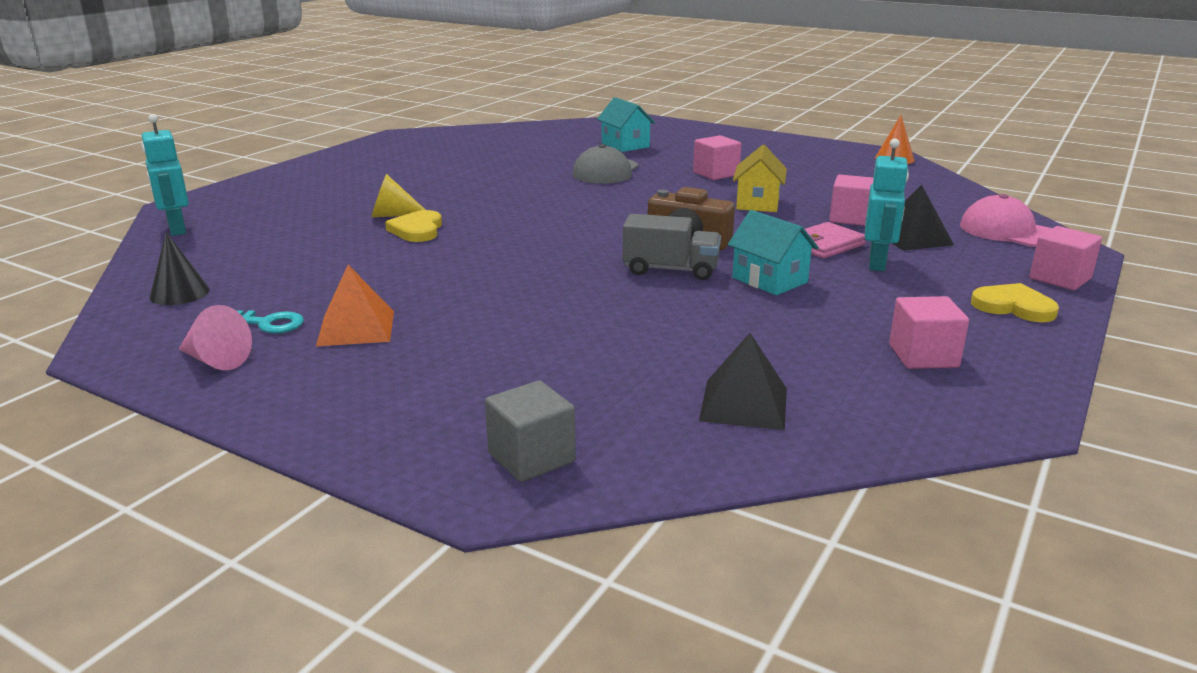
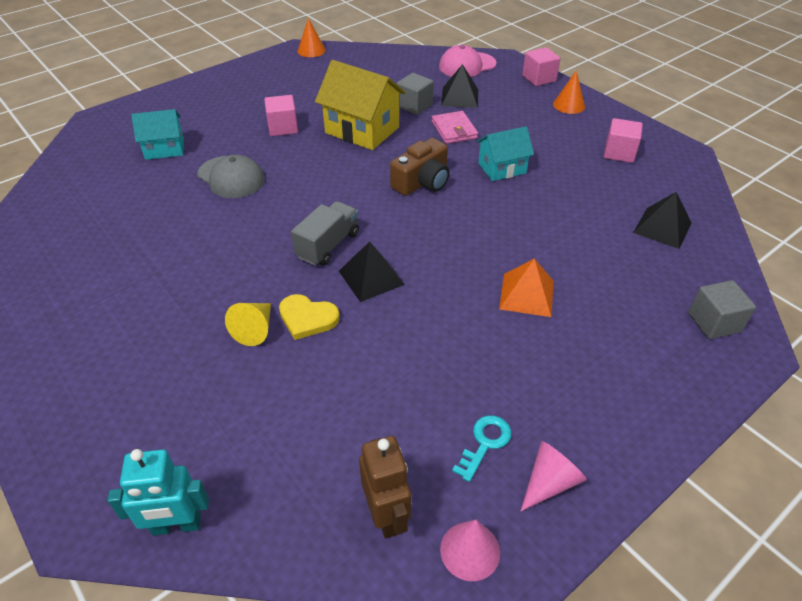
camera: 70 degrees left, 20 degrees up
black cone [149,232,210,305] -> brown robot [359,436,411,538]
orange pyramid [316,265,394,346] -> orange pyramid moved to [499,259,554,317]
grey truck [623,214,721,280] -> grey truck moved to [291,201,359,266]
yellow house [733,145,787,212] -> yellow house [315,60,406,150], size x1.63
pink cube [829,175,873,226] -> grey cube [396,73,434,115]
turquoise robot [865,139,909,271] -> none
yellow heart [971,283,1059,322] -> orange cone [553,71,585,114]
none -> black pyramid [339,241,405,302]
none -> pink cone [440,520,500,581]

